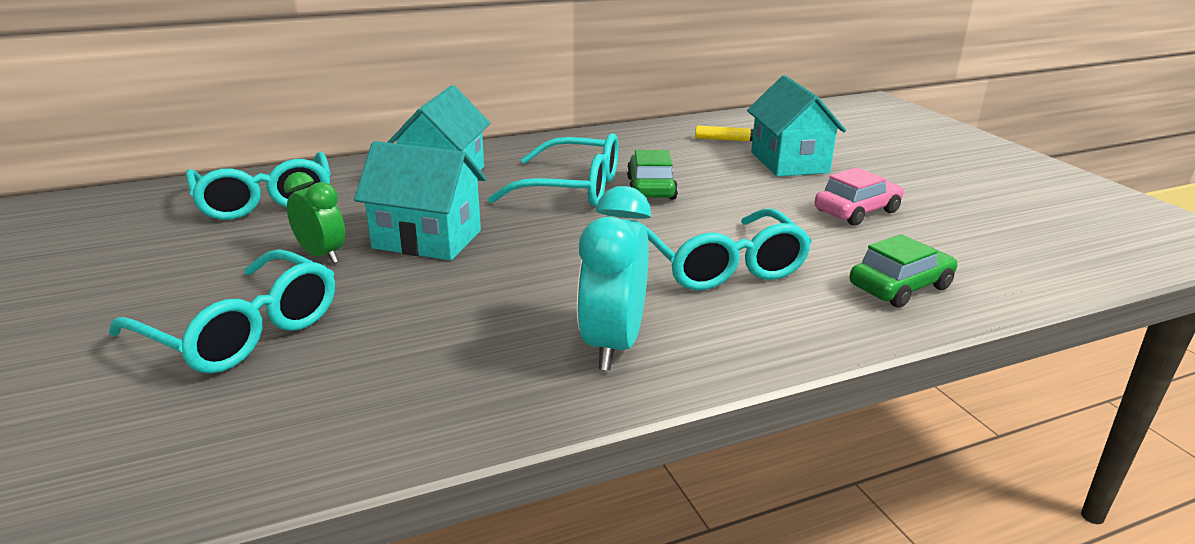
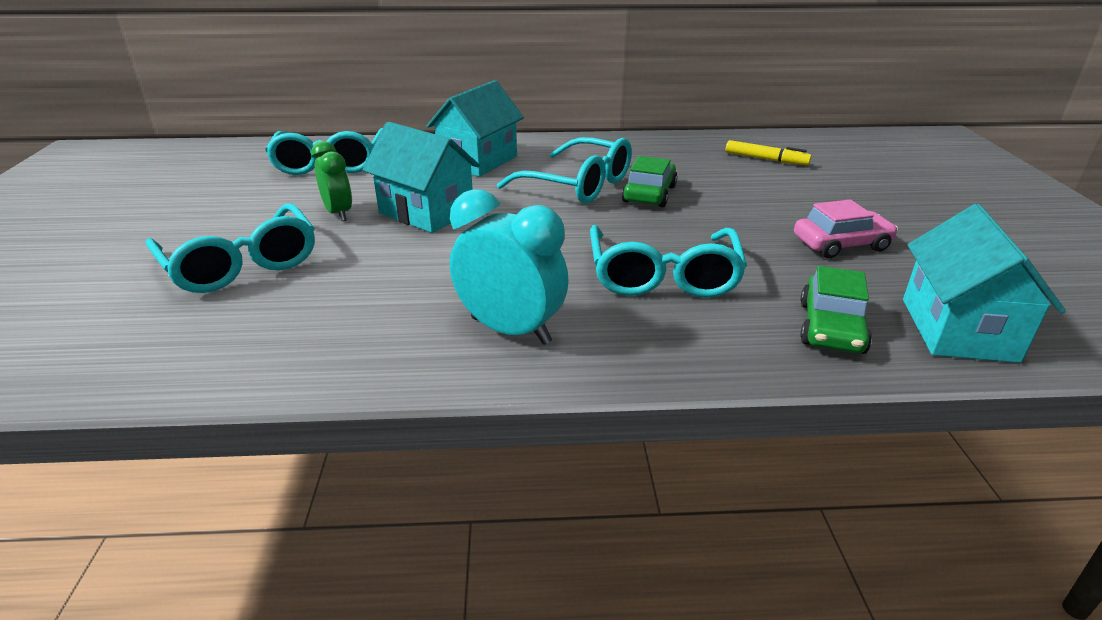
camera: 20 degrees right, 5 degrees up
turquoise clock [577,186,651,371] -> turquoise clock turned 90 degrees clockwise [450,189,569,345]
turquoise house [747,75,846,177] -> turquoise house moved to [903,204,1066,363]
green car [850,234,957,308] -> green car turned 120 degrees clockwise [800,266,872,354]

